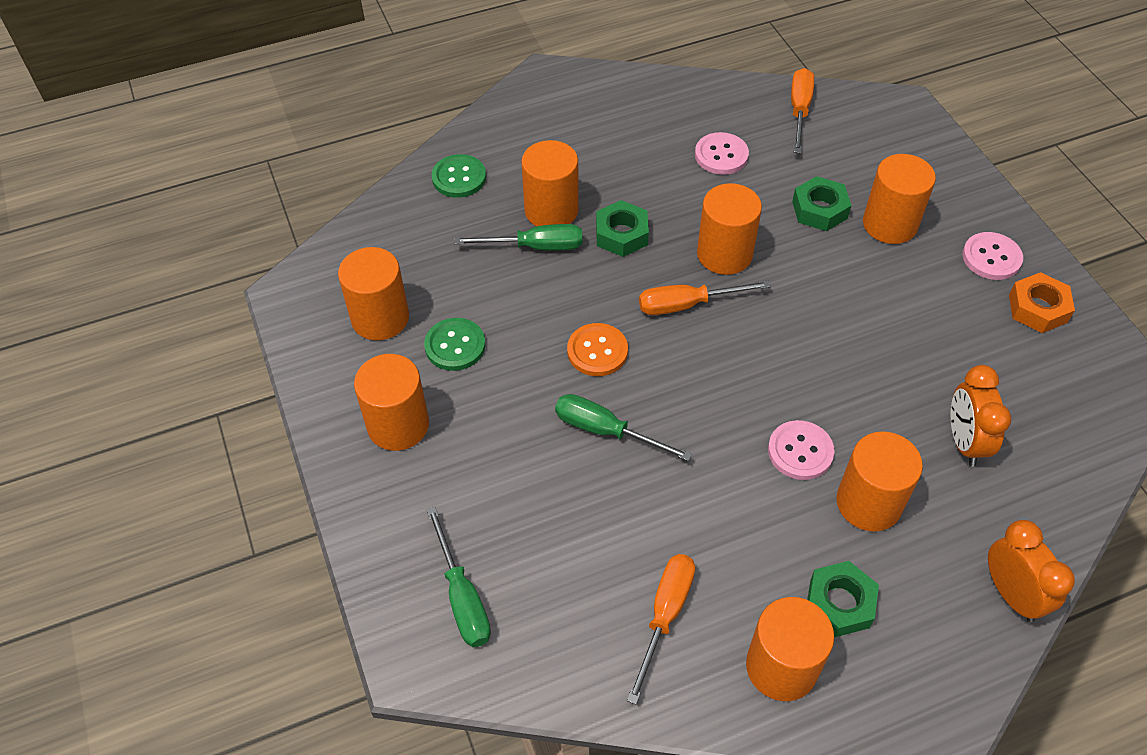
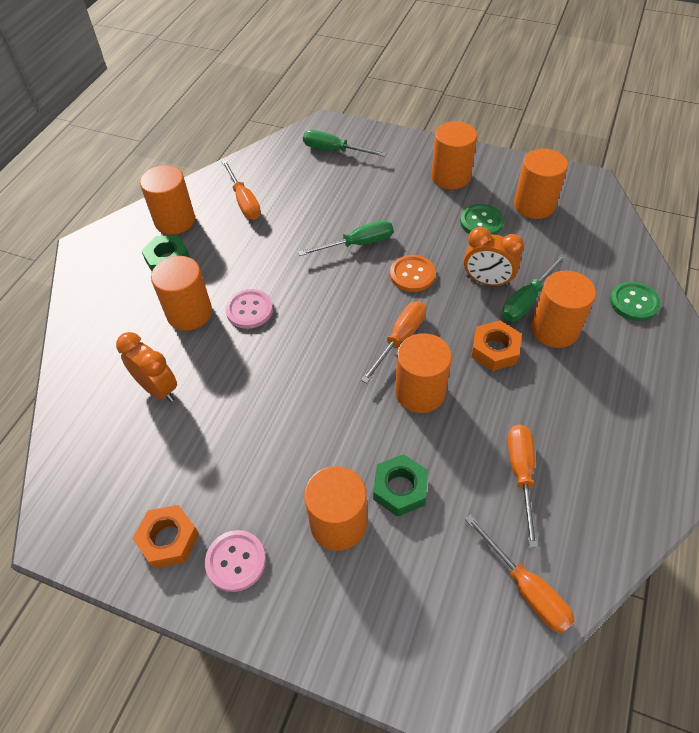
camera: 135 degrees right, 0 degrees up
green nut [596,200,649,257] -> orange nut [471,320,522,371]
pink button [695,132,749,175] -> orange screwdriver [508,424,538,548]
orange clock [988,520,1075,622] -> orange clock moved to [464,227,524,287]

